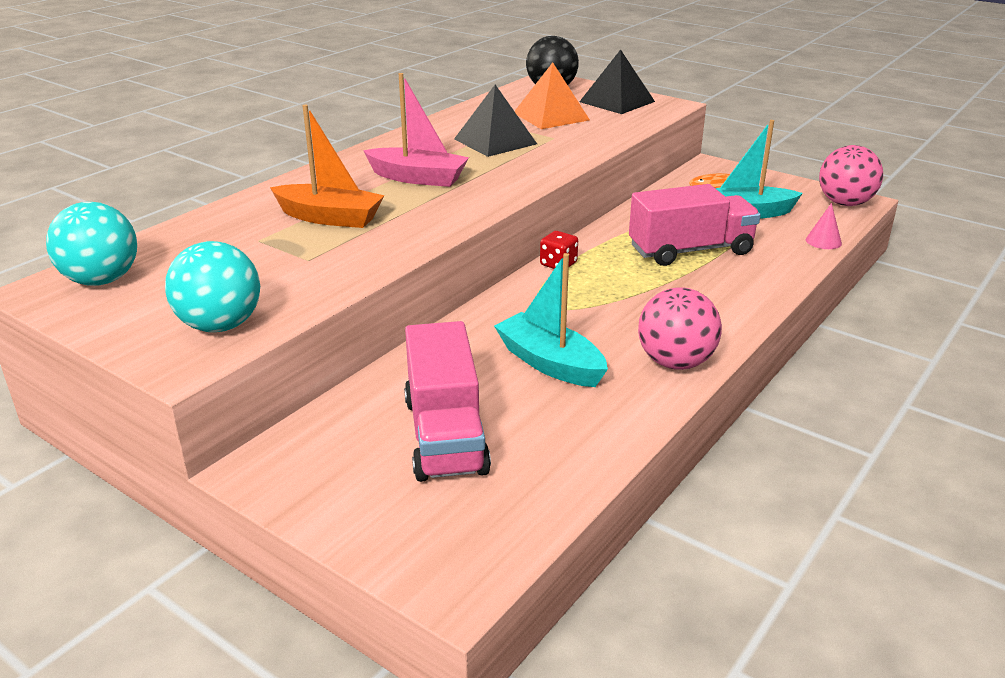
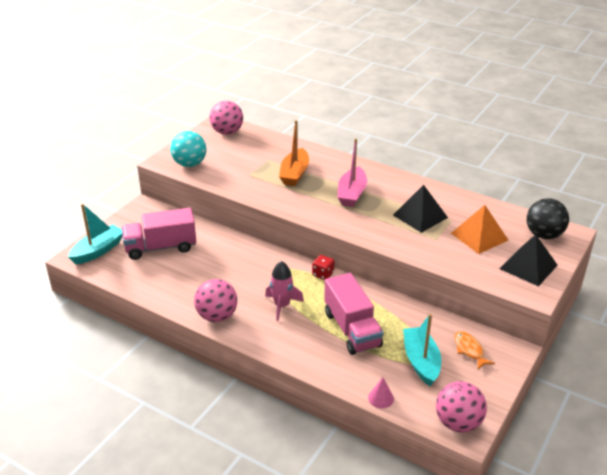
camera: 85 degrees right, 5 degrees up
turquoise ball [46,202,137,286] -> pink ball [209,101,243,135]
turquoise boat [494,253,608,387] -> turquoise boat moved to [68,204,123,265]
none -> pink rocket [265,261,304,321]

